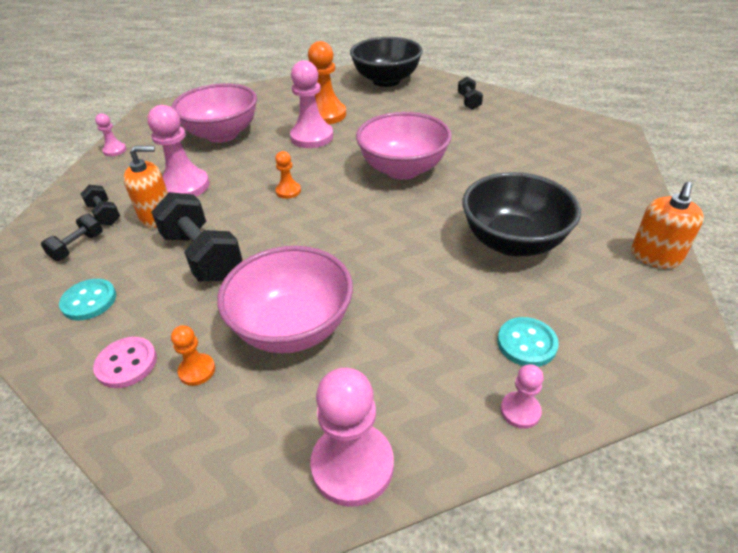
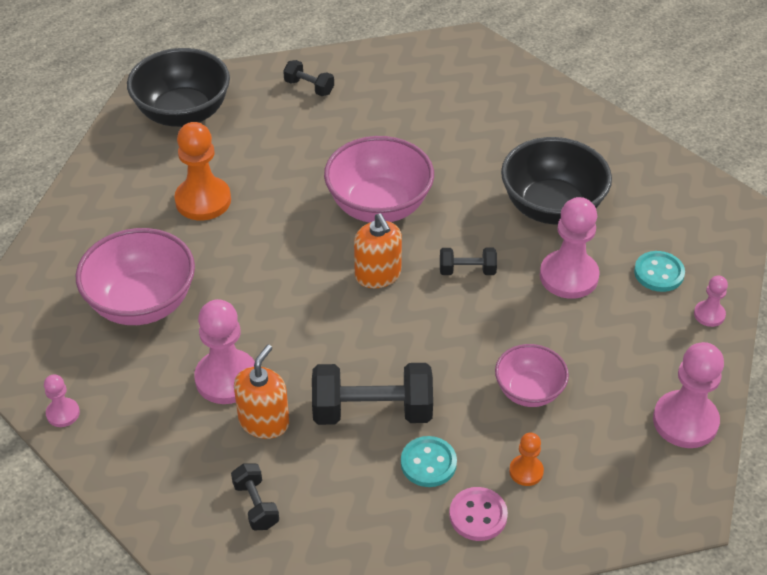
camera: 55 degrees left, 5 degrees up
turquoise button [59,279,116,321] -> turquoise button moved to [401,436,457,487]
black dumbbell [81,185,120,225] -> black dumbbell moved to [440,248,497,275]
pink bowl [217,246,353,353] -> pink bowl [495,344,569,407], size x0.59
orange pawn [275,151,301,199] -> none
pink pawn [290,60,333,148] -> pink pawn moved to [540,197,600,299]
orange soap dispenser [631,182,704,269] -> orange soap dispenser moved to [354,213,402,288]

